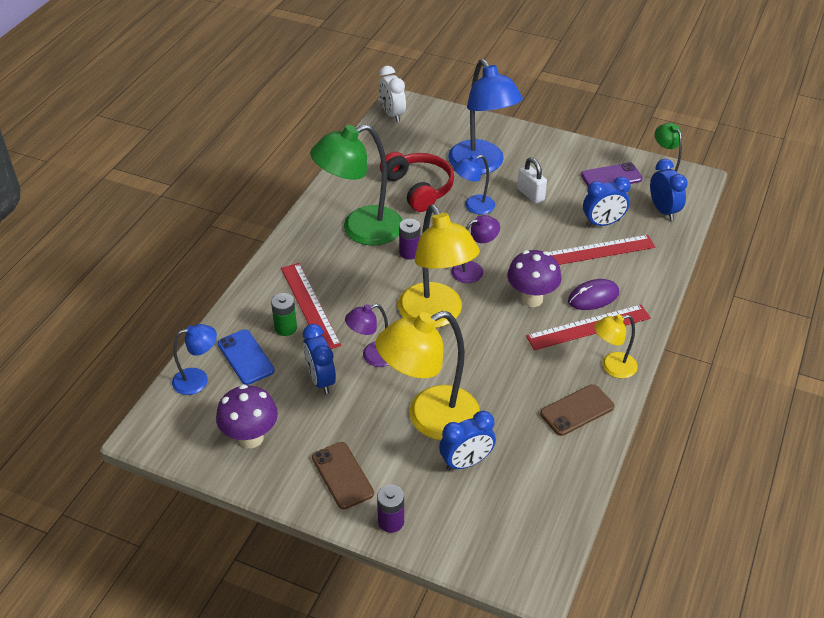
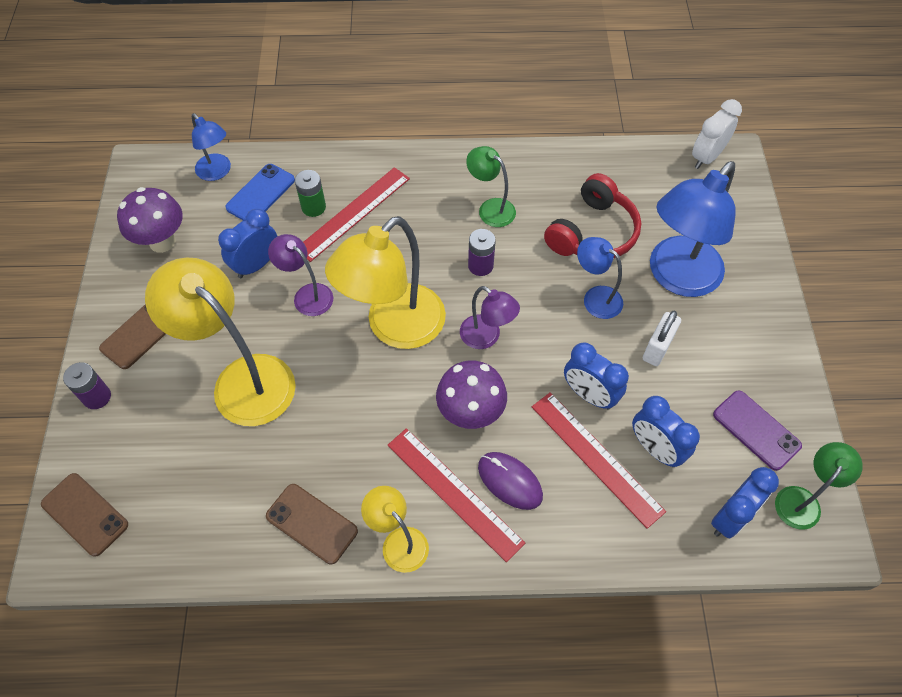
camera: 65 degrees right, 15 degrees up
green lamp [310,124,402,246] -> green lamp [466,146,516,227], size x0.52
blue clock [439,411,496,471] -> blue clock moved to [564,342,629,410]
none -> brown phone [41,473,128,557]

